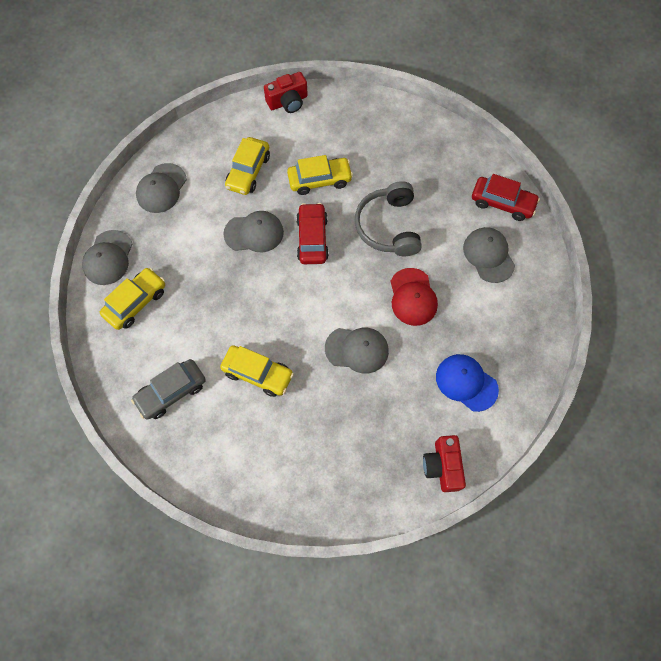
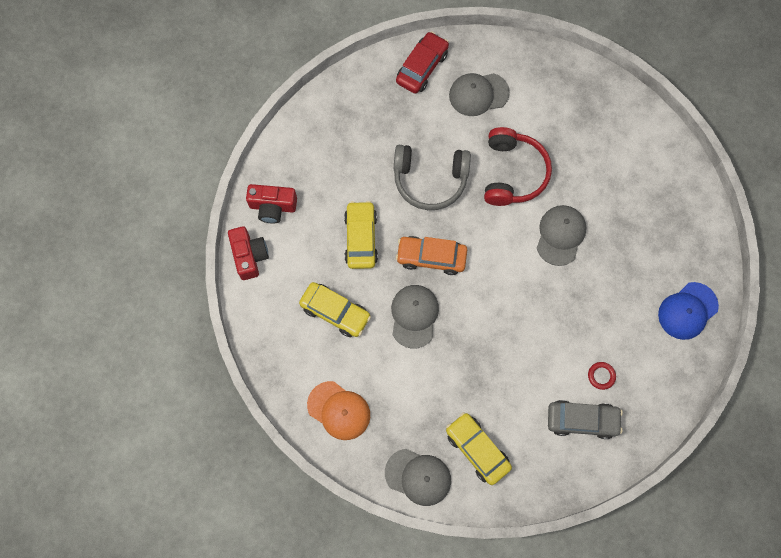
camera: 80 degrees left, 5 degrees up
grey car [131,359,206,419] -> grey car turned 60 degrees counterclockwise [548,400,623,439]
grey cap [136,163,187,213] -> orange cap [307,381,370,440]
yellow car [220,345,294,397] -> none
red car [296,203,329,264] -> orange car [396,236,467,275]
red cap [390,268,438,326] -> red headphones [484,127,552,206]
red camera [423,435,466,492] -> red camera moved to [246,184,297,224]
blue cap [436,354,499,412] -> blue cap moved to [658,282,719,340]
none -> red ring [588,362,616,390]

